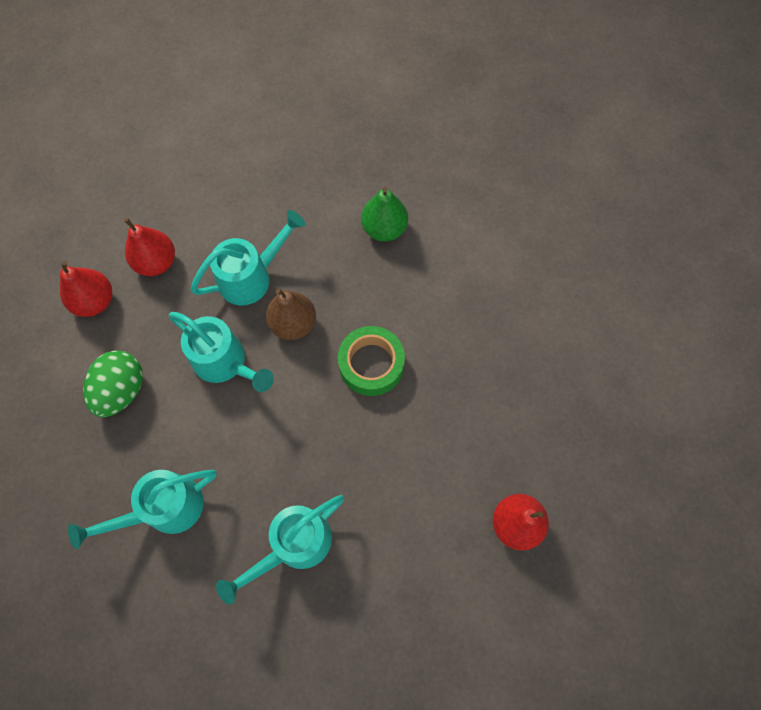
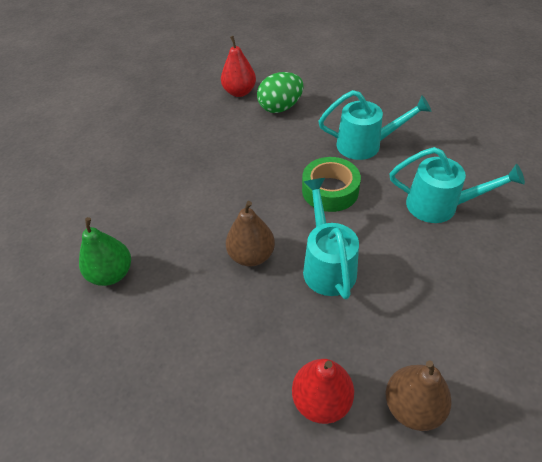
camera: 135 degrees left, 20 degrees down
red pear [60,261,112,317] -> brown pear [385,361,452,431]
green egg [83,350,143,417] -> green egg moved to [257,72,303,113]
turquoise watering can [190,210,305,305] -> none
green tape [338,326,405,396] -> green tape moved to [302,157,361,212]

